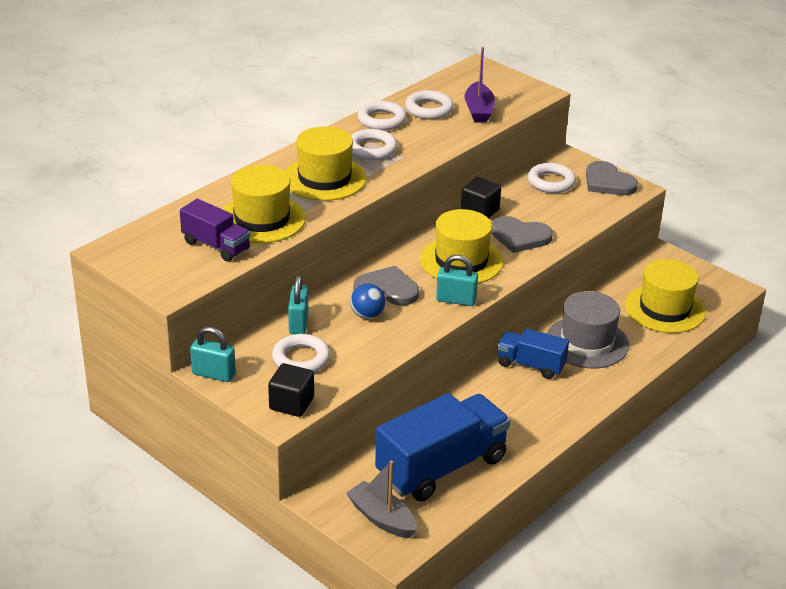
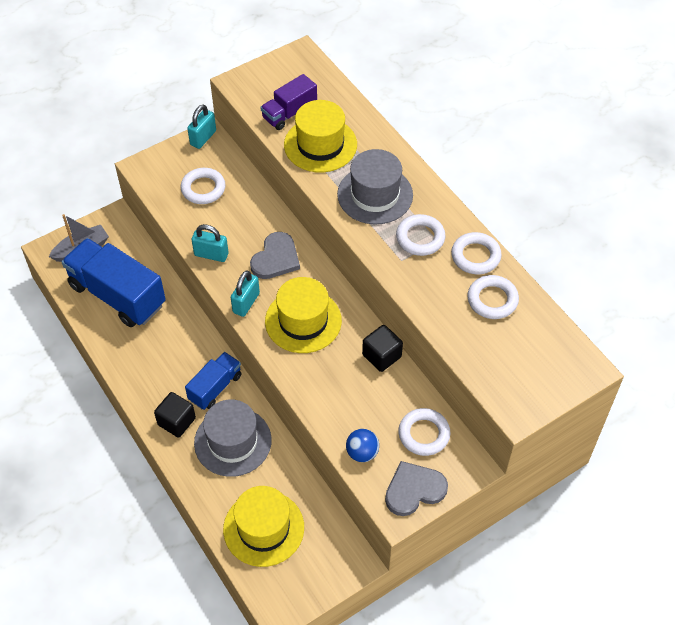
camera: 105 degrees right, 20 degrees up
black cube [268,363,314,417] -> black cube moved to [154,392,196,438]
yellow hat [285,127,366,201] -> grey hat [337,149,413,224]
turquoise padlock [288,275,308,334] -> turquoise padlock moved to [192,224,229,262]
blue ball [350,283,385,319] -> blue ball moved to [346,429,379,462]
blue truck [375,393,510,501] -> blue truck turned 150 degrees clockwise [62,238,166,327]
purple boat [465,47,495,123] -> none
grey heart [491,216,553,253] -> none

